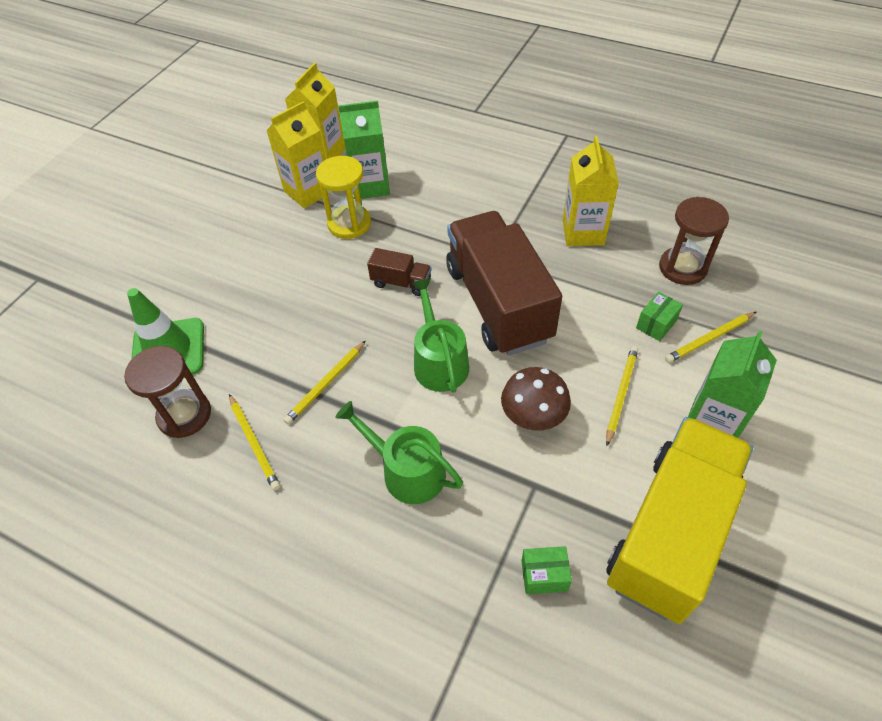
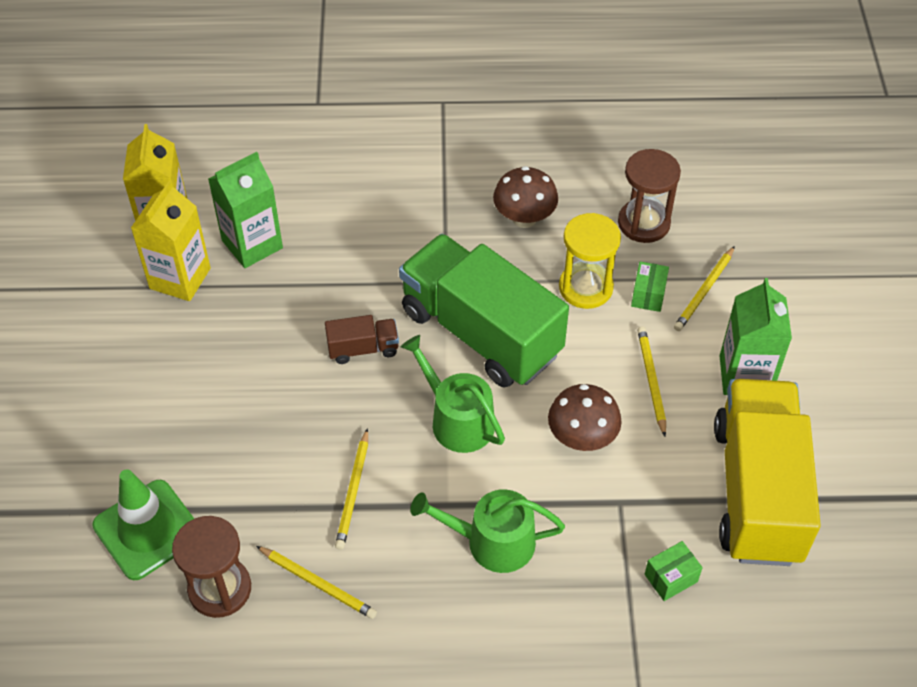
camera: 30 degrees left, 0 degrees up
yellow hourglass [316,156,371,239] -> yellow hourglass moved to [559,213,621,309]
brown truck [446,211,562,356] -> green truck [399,234,569,388]
yellow carton [563,136,619,246] -> brown mushroom [493,166,558,228]

